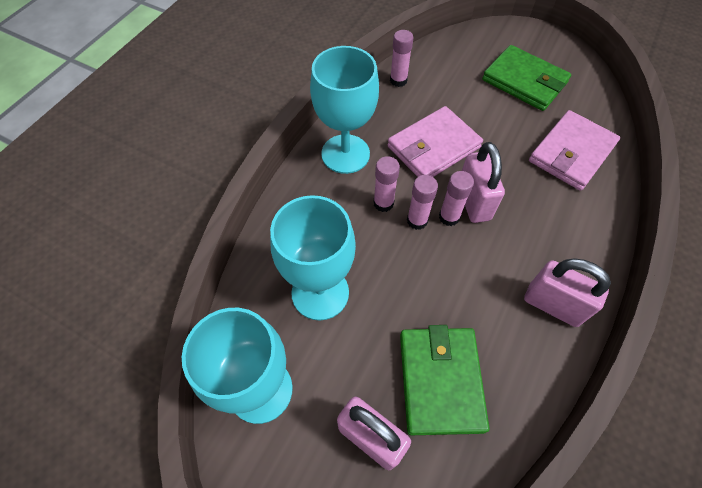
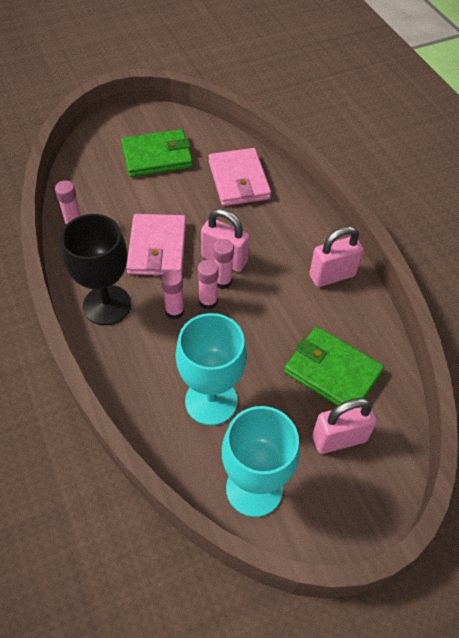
camera: 55 degrees left, 5 degrees down
turquoise goblet [310,46,379,174] -> black goblet [60,214,131,325]

